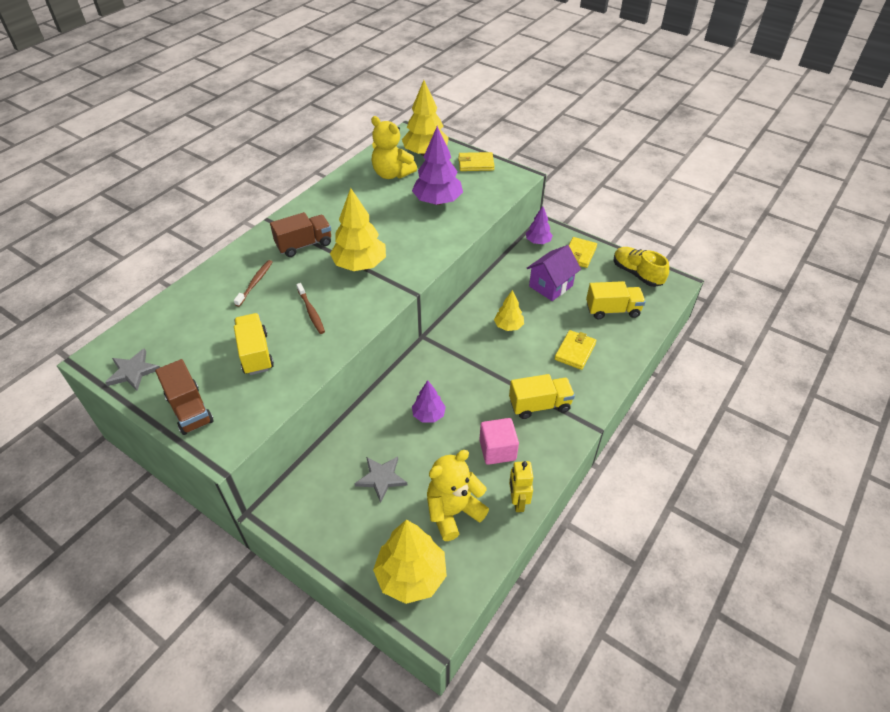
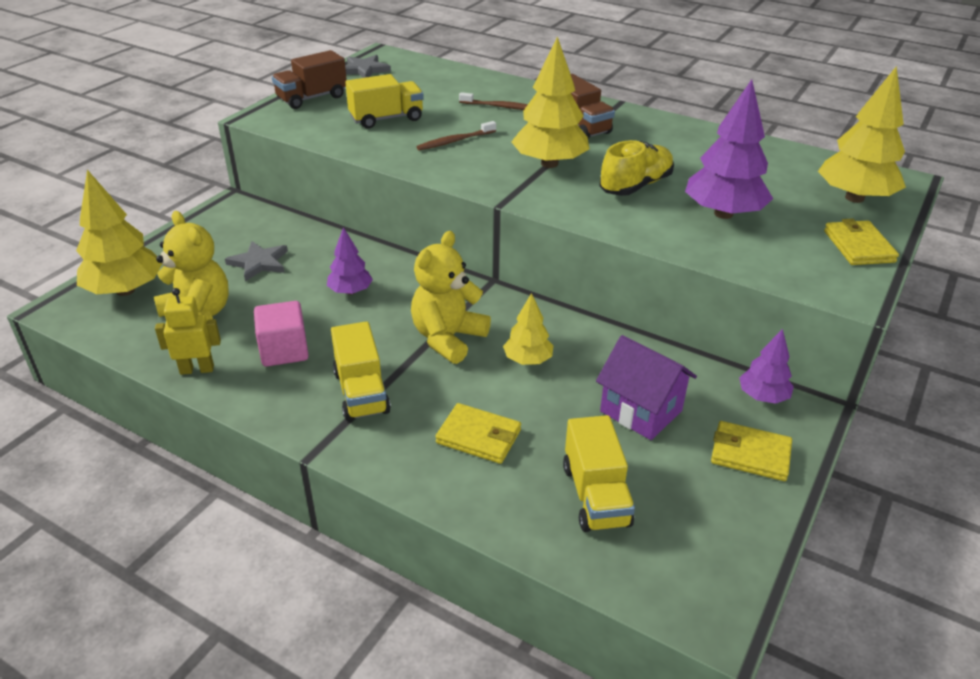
camera: 85 degrees right, 10 degrees down
yellow teddy bear [371,116,417,179] -> yellow teddy bear moved to [411,231,491,364]
yellow shoe [614,247,669,287] -> yellow shoe moved to [599,140,674,196]

